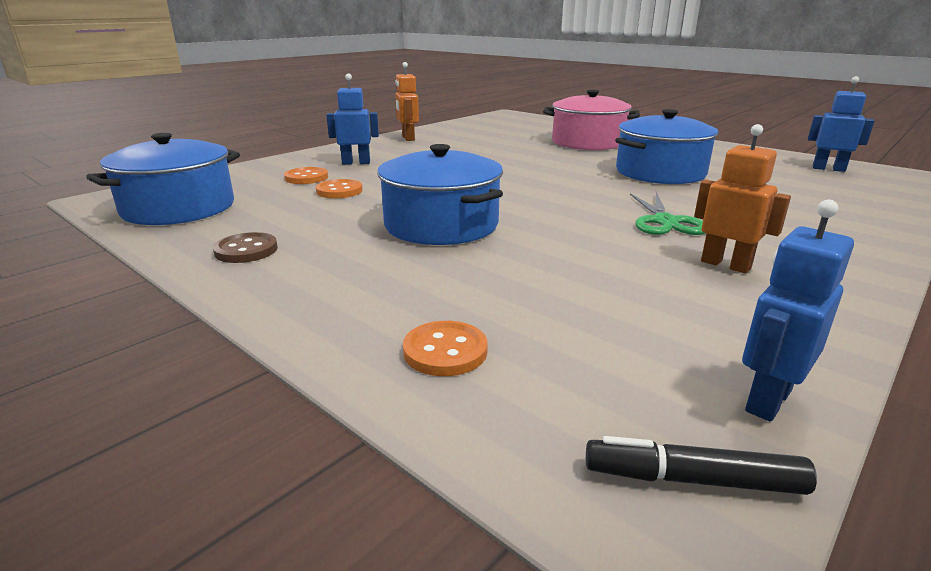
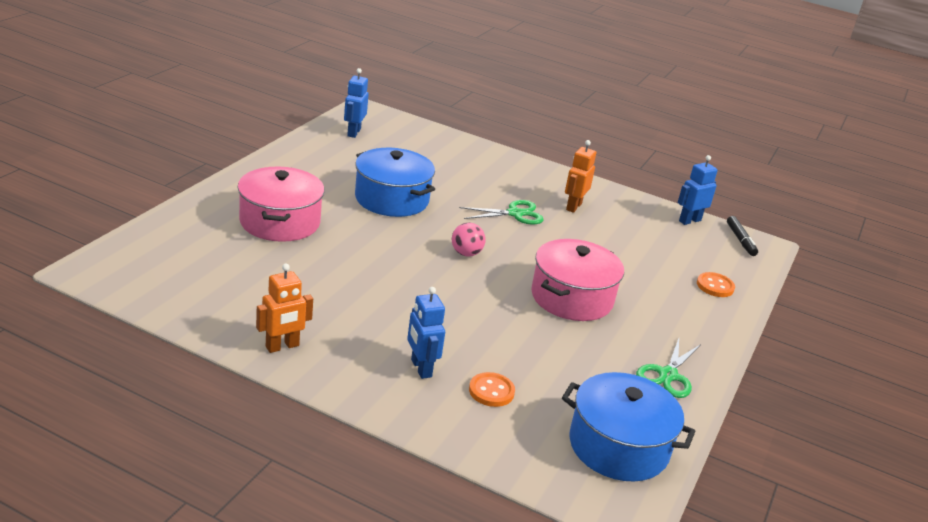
camera: 110 degrees left, 5 degrees up
brown button [213,232,278,263] -> green scissors [636,338,701,398]
orange button [316,179,363,198] -> none
blue pot [377,144,503,245] -> pink pot [531,239,624,321]
blue robot [742,200,854,422] -> blue robot turned 120 degrees clockwise [678,155,718,225]
none -> pink ball [452,223,486,256]

